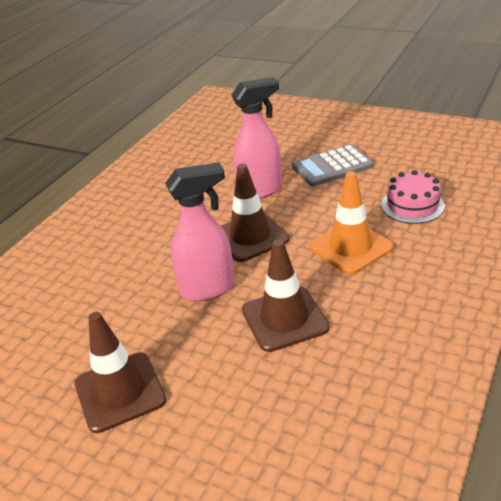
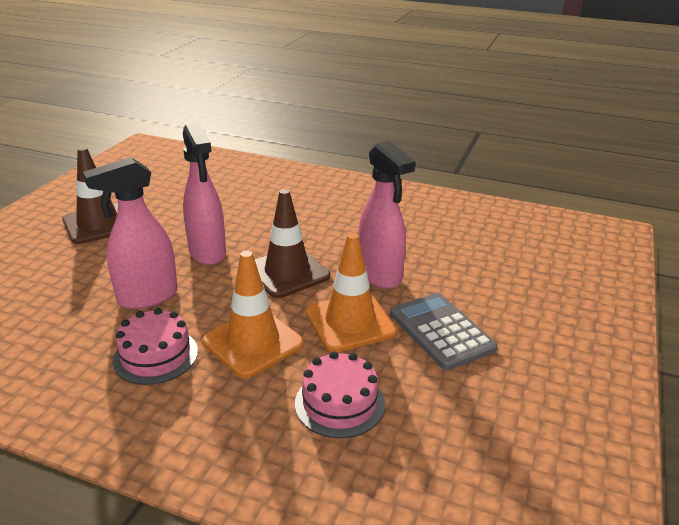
camera: 80 degrees right, 5 degrees down
brown traffic cone [242,239,329,352] -> pink spray bottle [83,157,178,309]
none -> pink cake [113,308,198,385]
none -> orange traffic cone [306,233,397,352]

